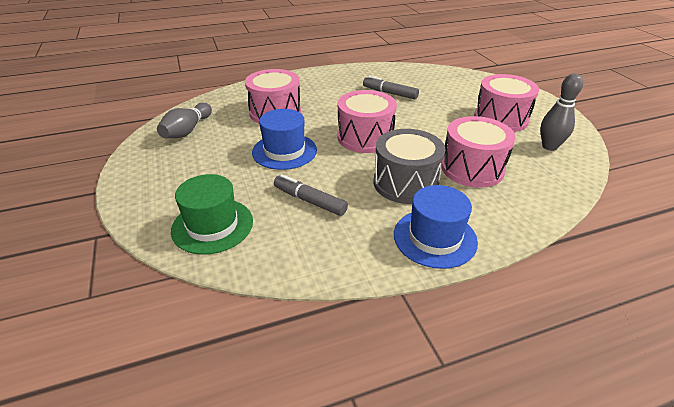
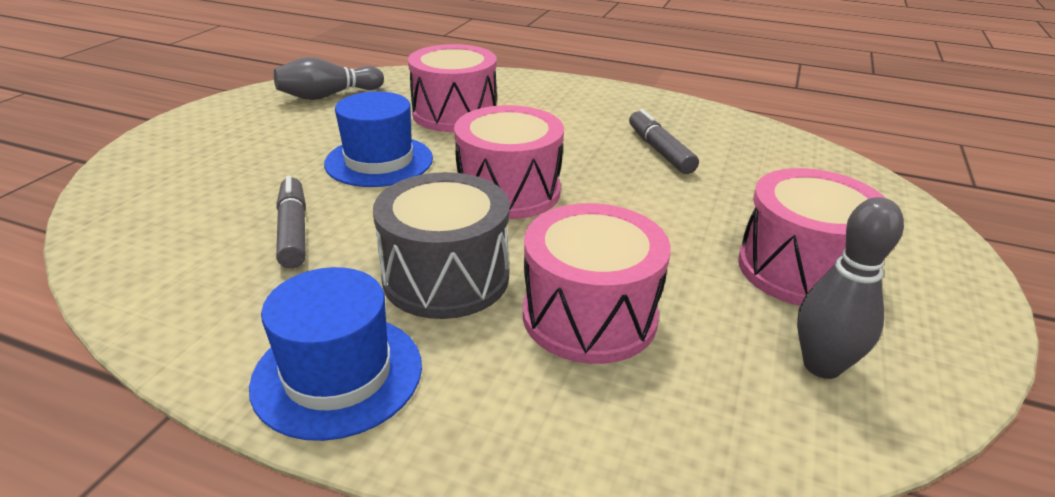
camera: 40 degrees right, 5 degrees down
green hat [171,174,253,255] -> none

